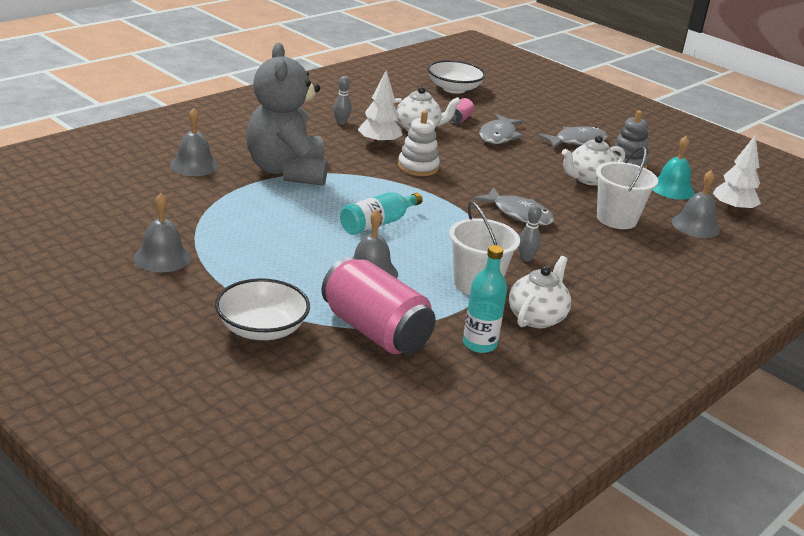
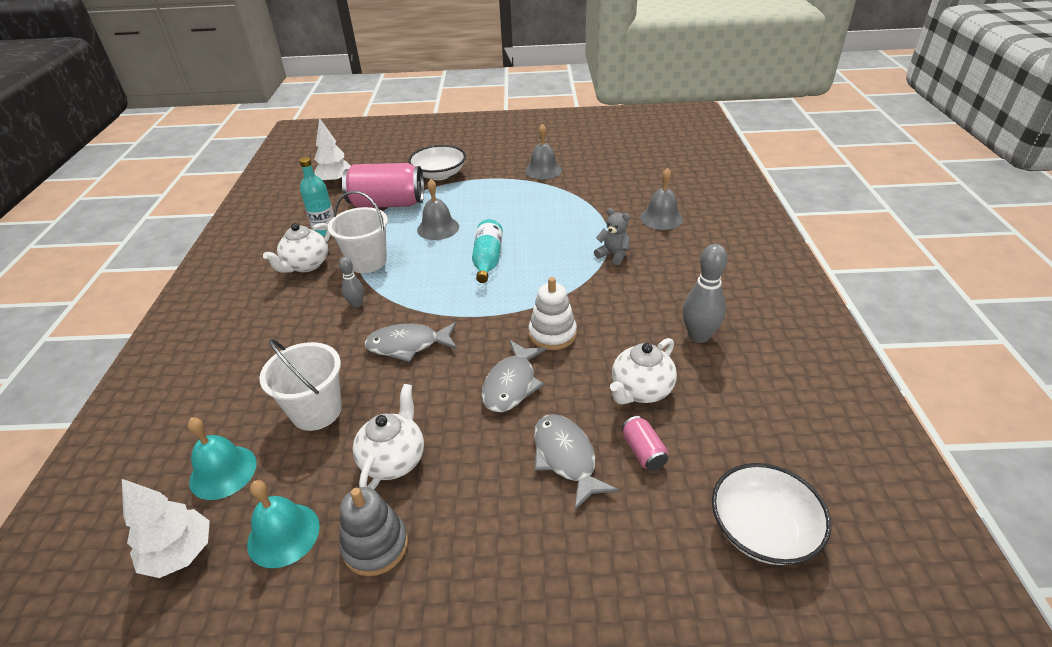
camera: 140 degrees right, 10 degrees up
grey teddy bear [246,43,328,186] -> grey teddy bear [594,208,630,265], size x0.40
grey bowling pin [333,76,352,125] -> grey bowling pin [682,244,728,343], size x1.75
white tree [358,70,402,146] -> white tree moved to [315,118,351,184]
white teapot [509,256,571,328] -> white teapot turned 45 degrees clockwise [263,223,331,273]
grey fish [538,126,608,148] -> grey fish moved to [482,340,547,412]
grey bell [672,170,720,238] -> turquoise bell [187,417,257,500]

